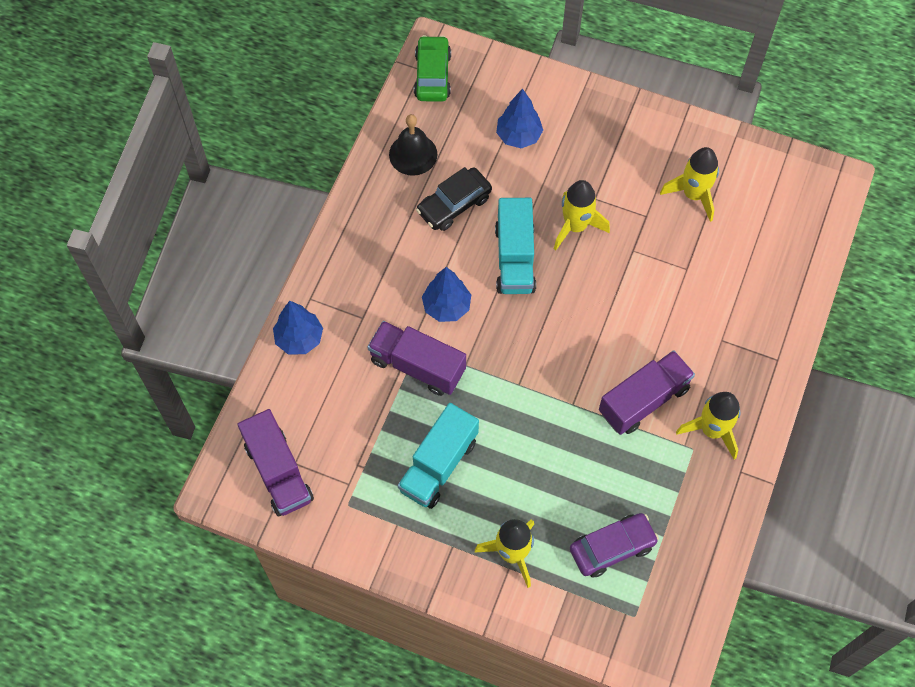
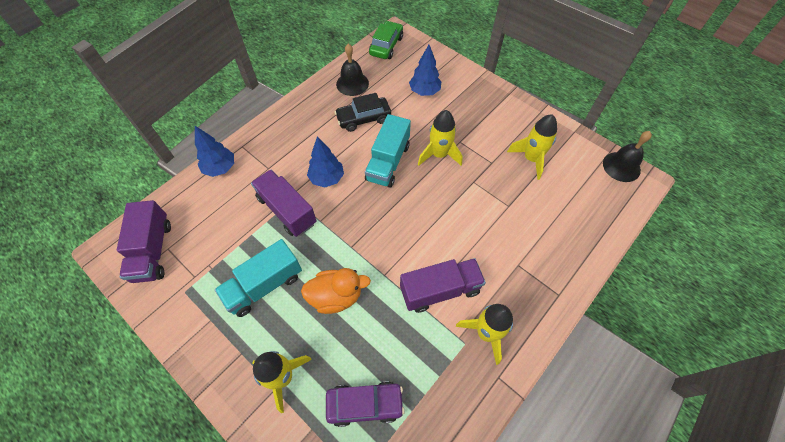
camera: 20 degrees right, 5 degrees down
none -> orange duck [301,268,371,314]
none -> black bell [603,131,652,182]

